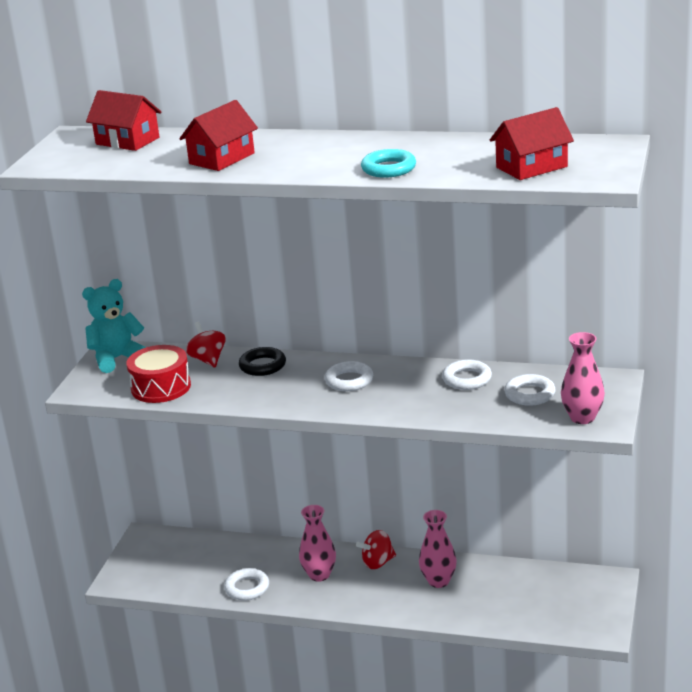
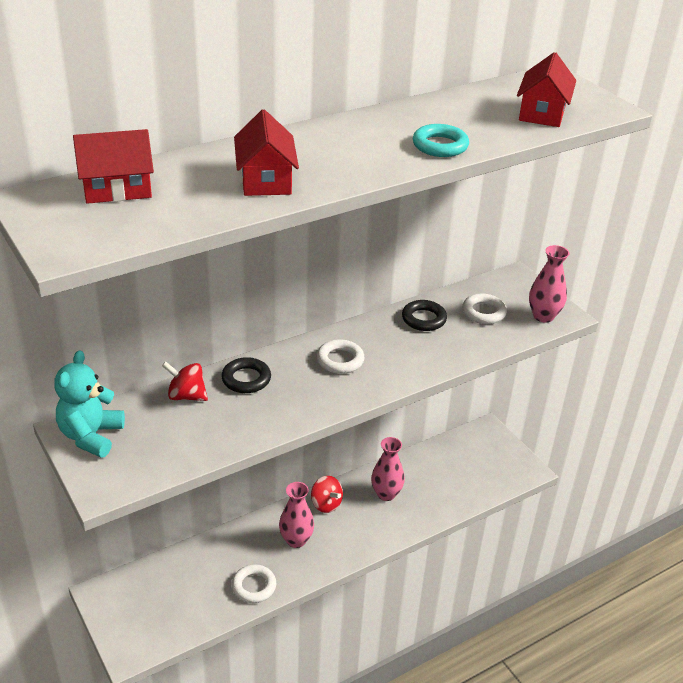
camera: 50 degrees left, 10 degrees up
red drum [126,345,191,403] -> none
red spinning top [356,530,396,569] -> red spinning top turned 60 degrees counterclockwise [311,476,343,513]
white ring [442,359,492,390] -> black ring [402,300,447,331]

